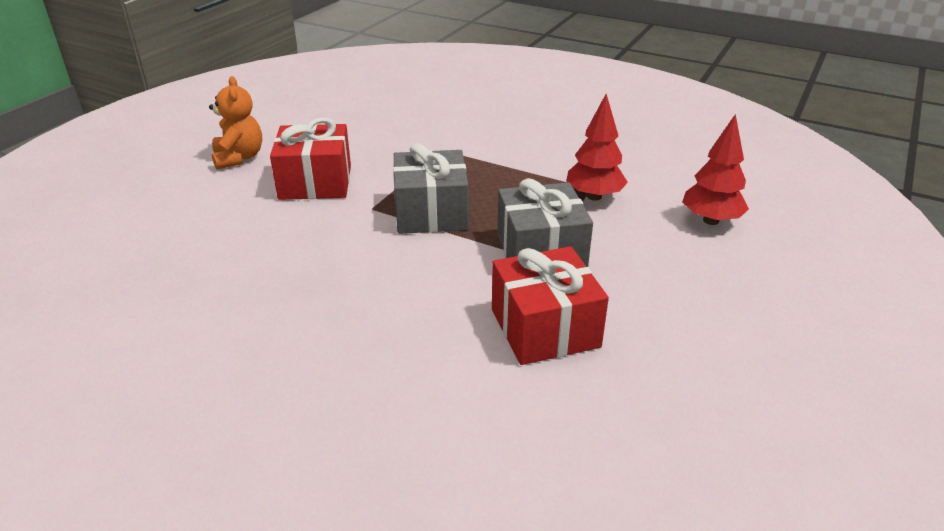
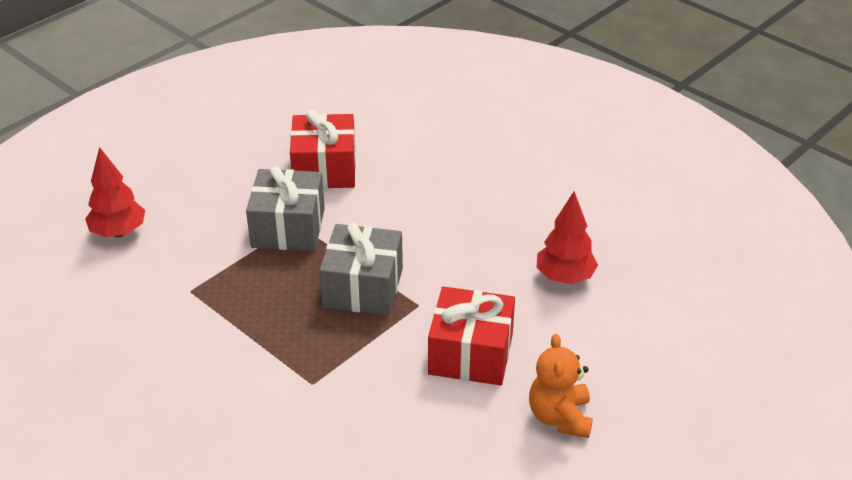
camera: 165 degrees left, 5 degrees up
red tree [566,94,628,201] -> red tree moved to [537,192,598,284]

